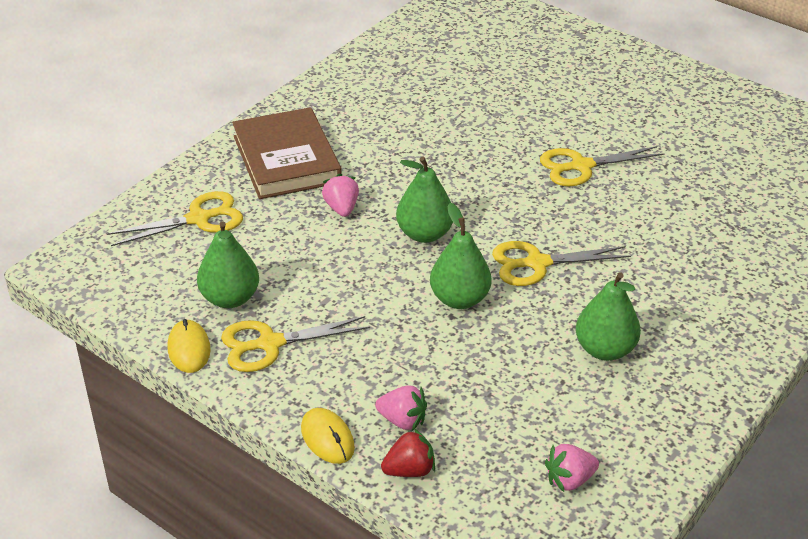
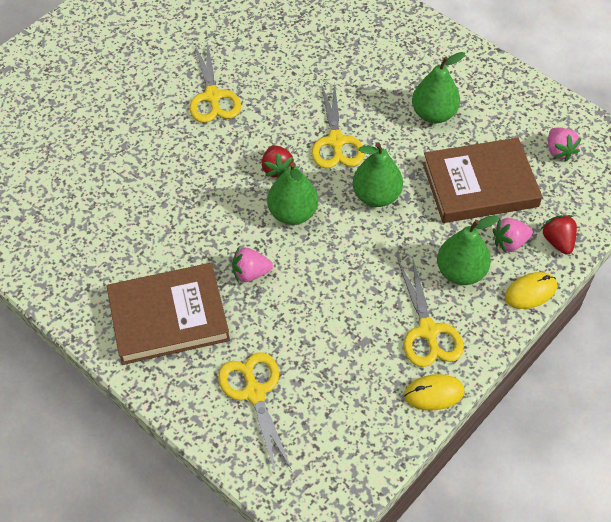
camera: 85 degrees left, 15 degrees up
green pear [197,221,259,308] -> green pear moved to [437,215,499,285]
pink strawberry [375,385,427,431] -> pink strawberry turned 135 degrees counterclockwise [493,218,533,253]
none -> red strawberry [262,145,294,178]
none -> brown book [423,138,542,223]

